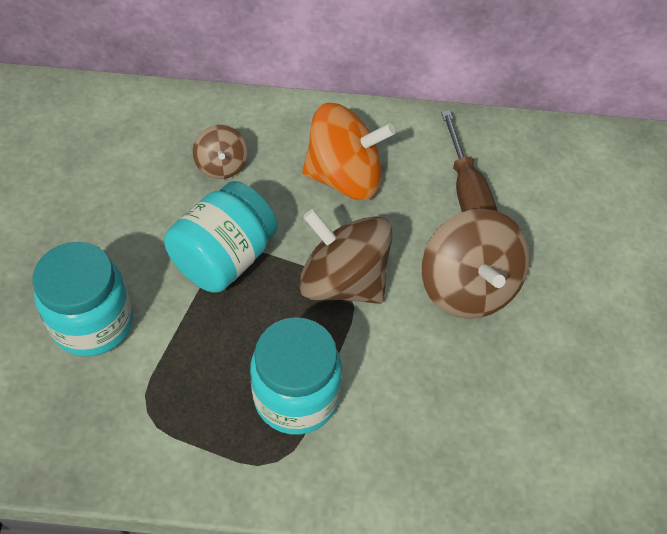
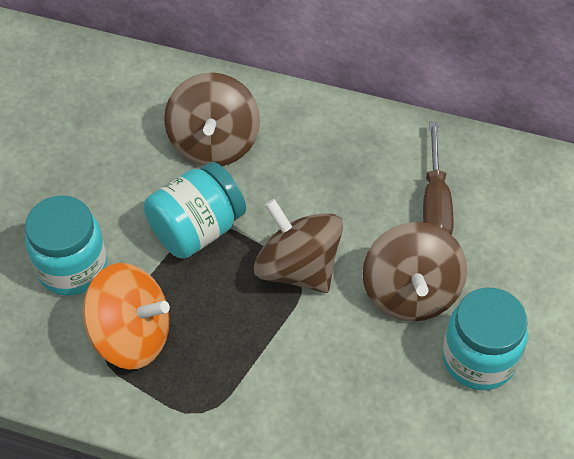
camera: 15 degrees right, 0 degrees up
brown spinning top [193,125,248,179] -> brown spinning top [164,72,260,166], size x1.88
turquoise jar [250,317,342,435] -> turquoise jar moved to [442,288,528,390]
orange spinning top [302,103,395,200] -> orange spinning top moved to [83,263,170,370]

